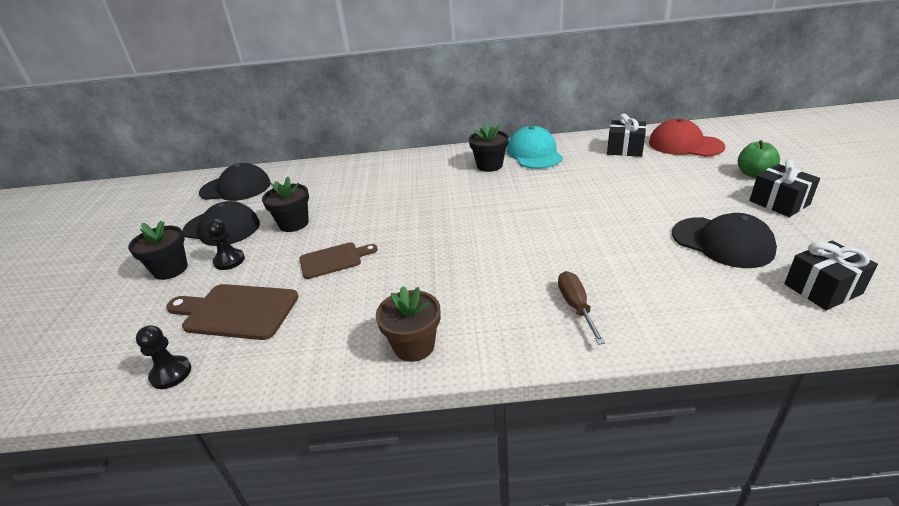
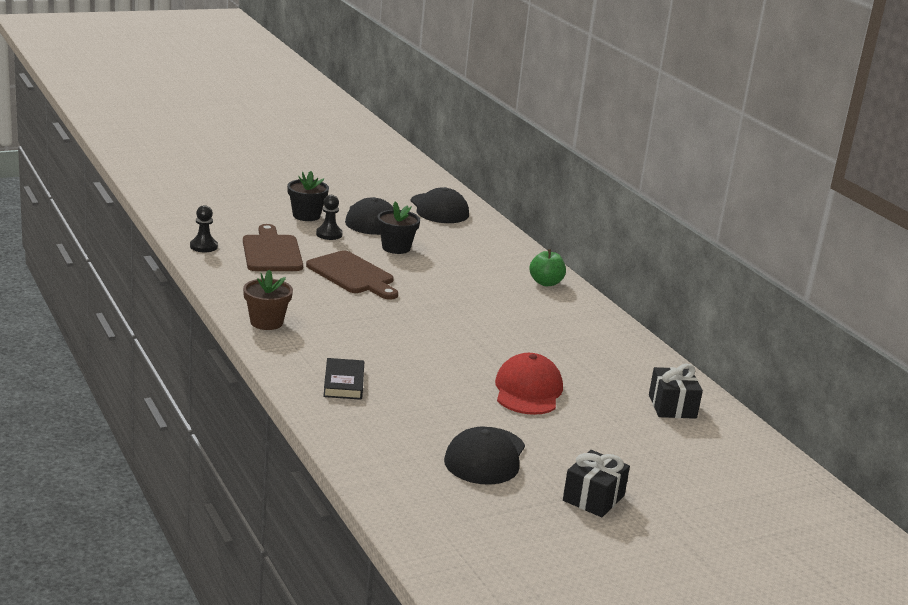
camera: 60 degrees right, 10 degrees down
brown cutting board [299,242,378,279] -> brown cutting board [306,250,398,300], size x1.54
black flower pot [469,123,509,172] -> none
turquoise cap [507,126,563,169] -> none
brown screwdriver [558,271,605,345] -> black book [323,358,364,400]
red cap [649,118,725,157] -> red cap moved to [495,353,563,415]
green apple [738,140,780,178] -> green apple moved to [529,249,566,286]
black gift [784,241,878,310] -> none

